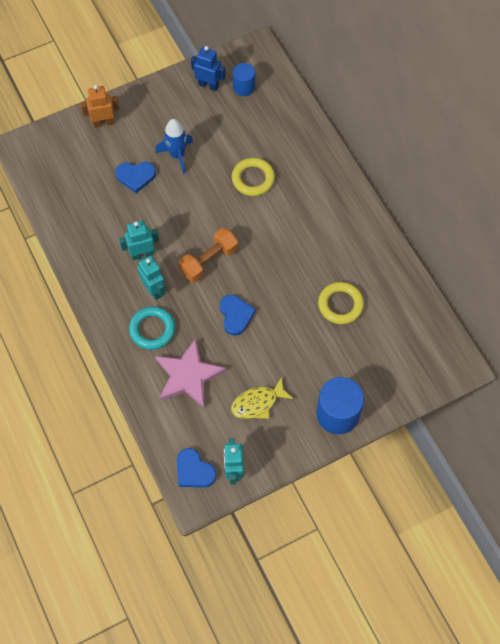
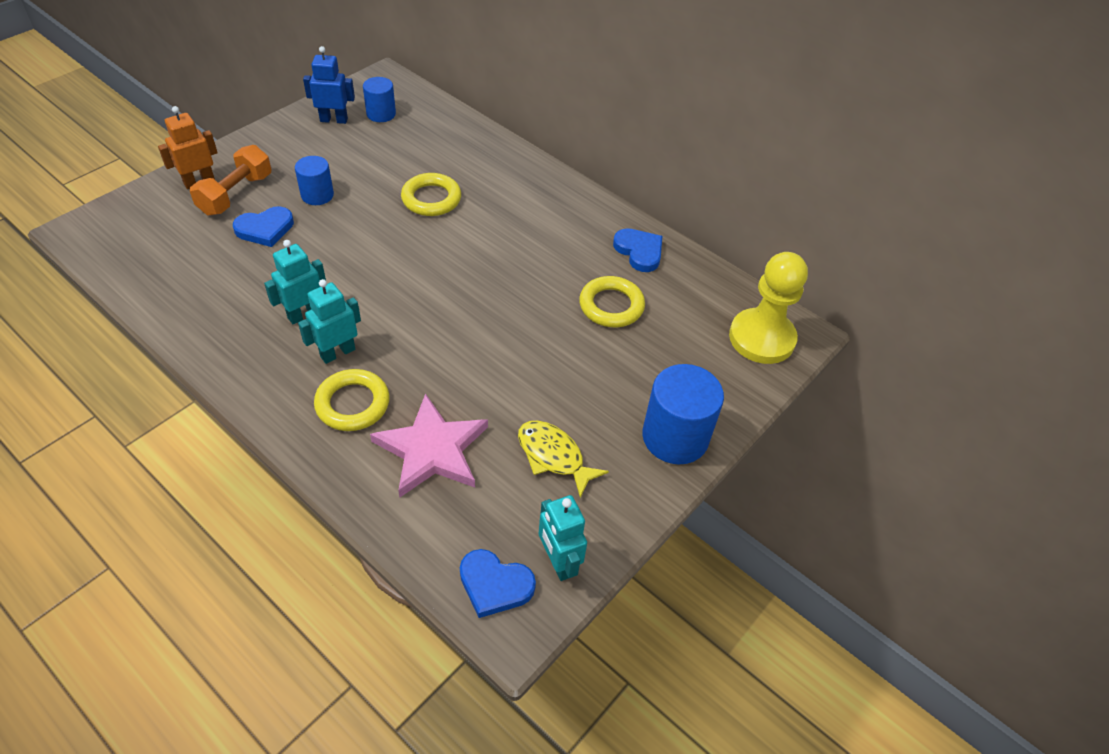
camera: 25 degrees left, 15 degrees down
turquoise ring [129,306,175,350] -> yellow ring [314,369,390,431]
turquoise robot [137,256,165,300] -> turquoise robot turned 75 degrees counterclockwise [298,279,361,364]
blue rocket [155,119,193,174] -> blue cylinder [295,156,334,205]
orange dumbbell [178,228,238,282] -> orange dumbbell moved to [190,145,271,215]
blue heart [220,295,256,336] -> blue heart moved to [613,228,663,272]
yellow fish [231,377,293,419] -> yellow fish turned 90 degrees clockwise [518,421,609,498]
none -> yellow pawn [729,252,808,364]

